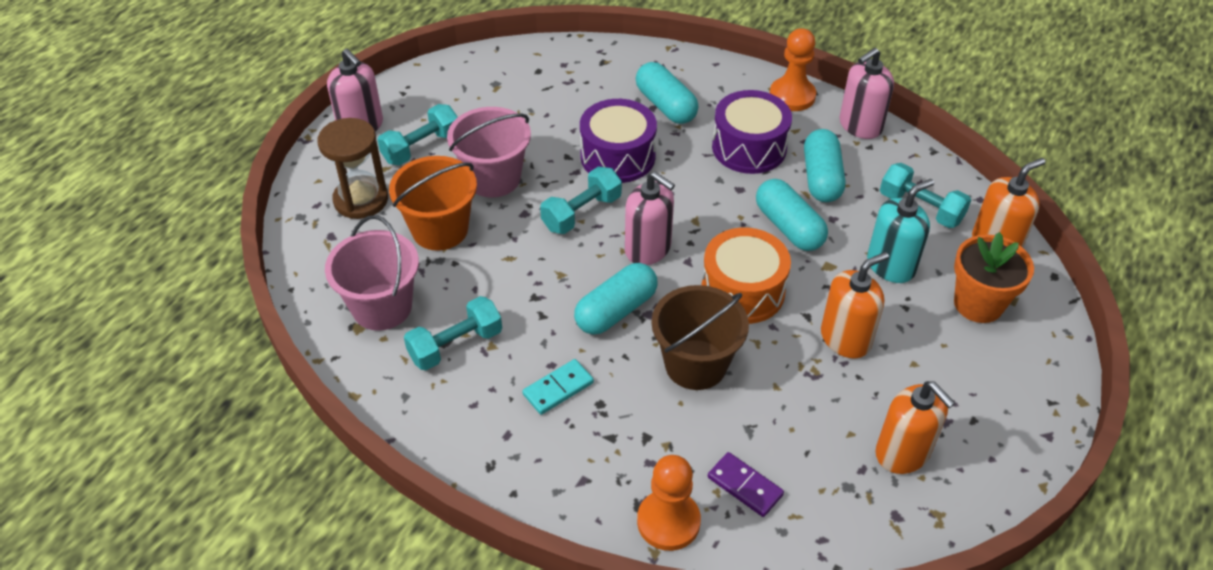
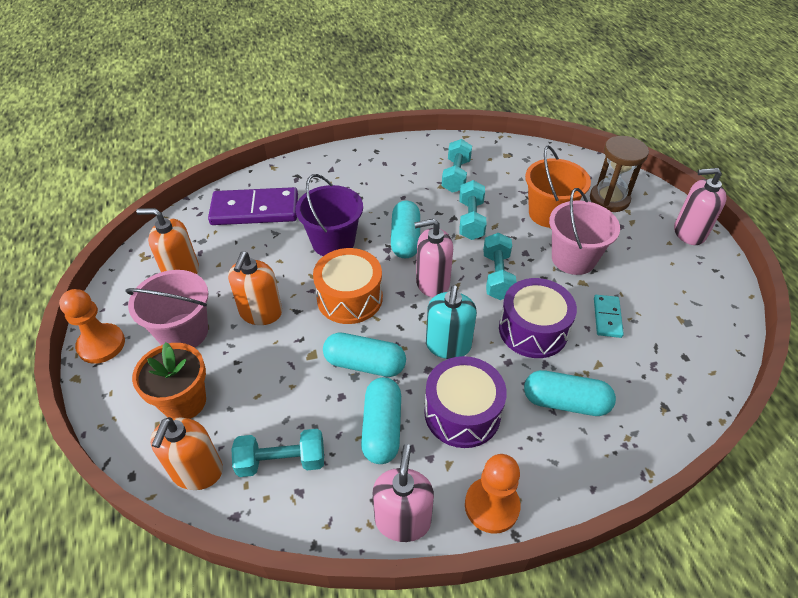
camera: 135 degrees right, 0 degrees up
pink bucket [325,215,419,331] -> pink bucket moved to [125,270,209,348]
turquoise dumbbell [377,104,458,166] -> turquoise dumbbell moved to [460,180,487,240]
turquoise domino [522,359,594,415] -> turquoise domino moved to [594,295,624,338]
orange pawn [637,455,701,551] -> orange pawn moved to [59,289,125,364]
brown bucket [652,285,749,390] -> purple bucket [296,174,363,256]
purple domino [708,452,784,517] -> purple domino [208,187,298,225], size x2.01
turquoise capsule [804,129,845,202] -> turquoise capsule turned 45 degrees clockwise [361,377,401,464]
turquoise soap dispenser [867,179,934,283] -> turquoise soap dispenser moved to [426,285,477,359]

